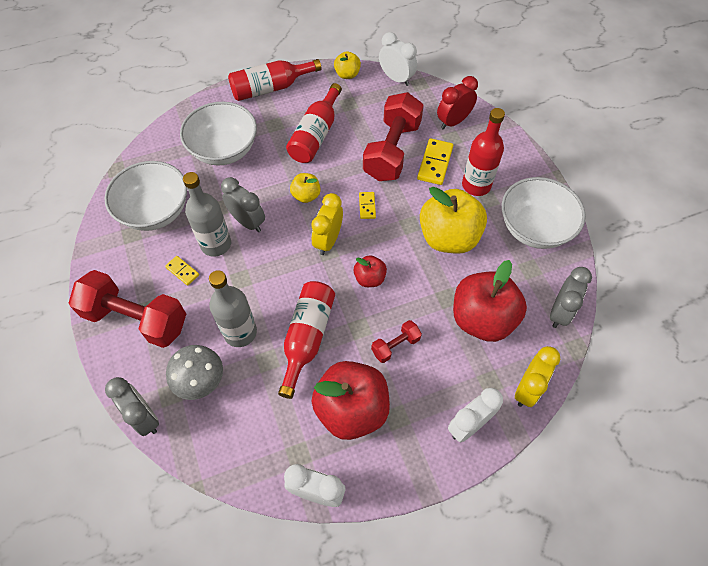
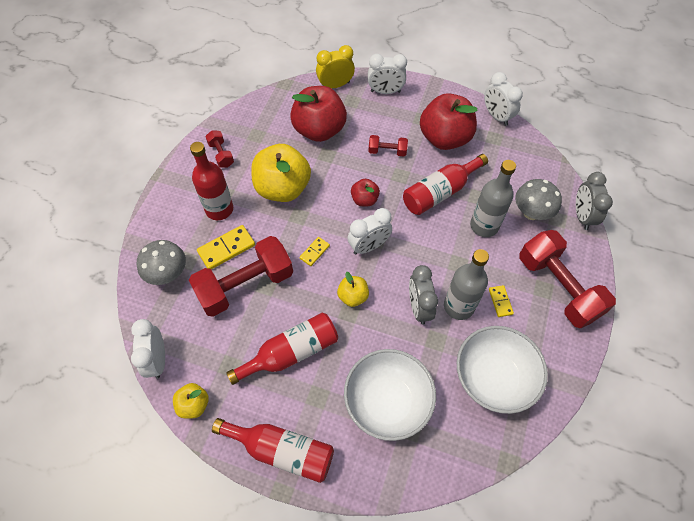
camera: 140 degrees left, 0 degrees up
yellow clock [311,193,343,255] -> white clock [348,208,392,255]
red clock [437,76,478,130] -> grey mushroom [137,240,186,285]
white bowl [502,177,586,249] -> red dumbbell [205,130,234,167]
grey clock [550,267,592,328] -> none

